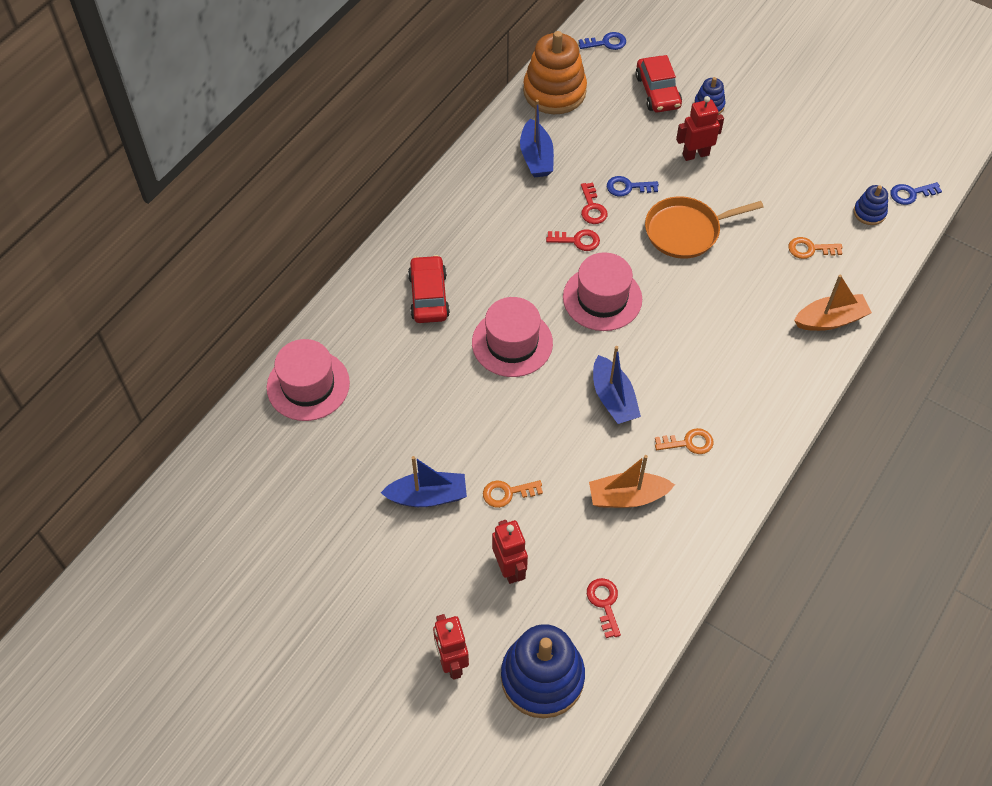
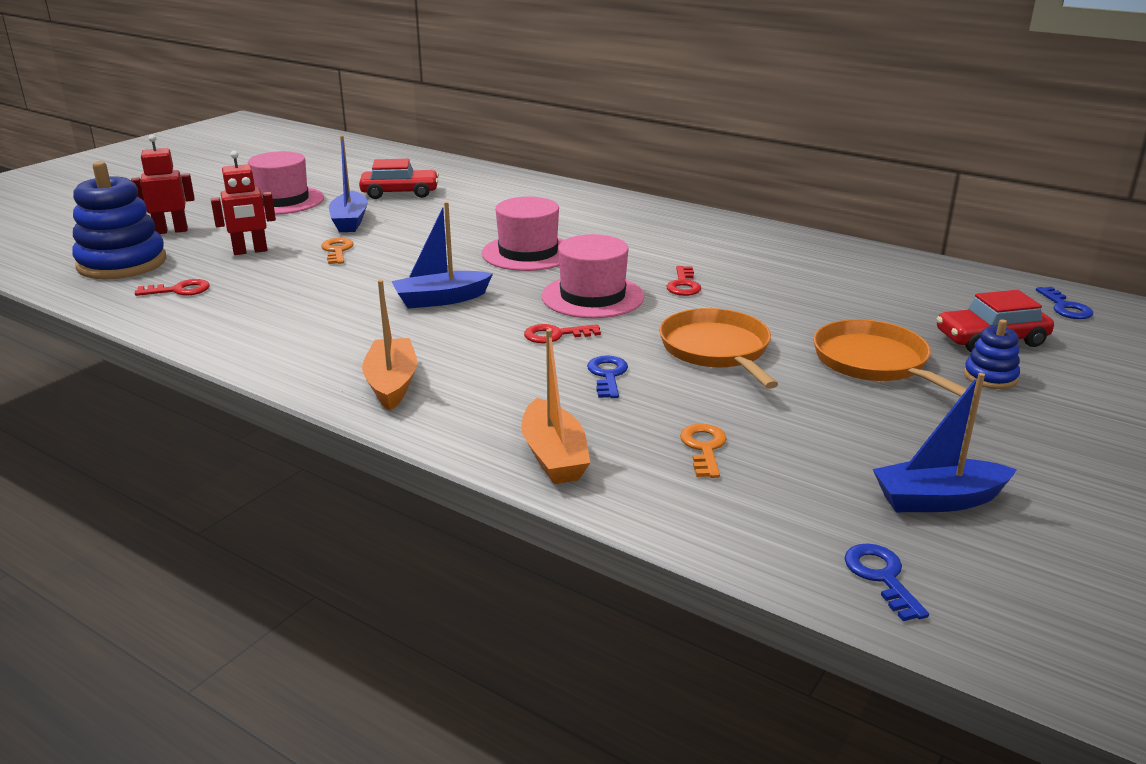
camera: 90 degrees right, 30 degrees down
pink hat [267,339,350,421] -> pink hat moved to [248,151,324,215]
red car [408,255,450,323] -> red car moved to [359,159,439,199]
blue boat [520,99,554,178] -> blue boat moved to [873,373,1017,512]
orange stacking toy [523,31,587,114] -> none
red key [581,183,608,224] -> red key moved to [524,324,601,343]
orange boat [589,455,675,508] -> orange boat moved to [362,280,417,411]
blue key [607,176,659,197] -> blue key moved to [587,355,628,398]
orange key [655,428,714,454] -> none
red robot [676,96,724,161] -> orange pan [813,319,974,397]
blue stacking toy [854,185,888,225] -> none

